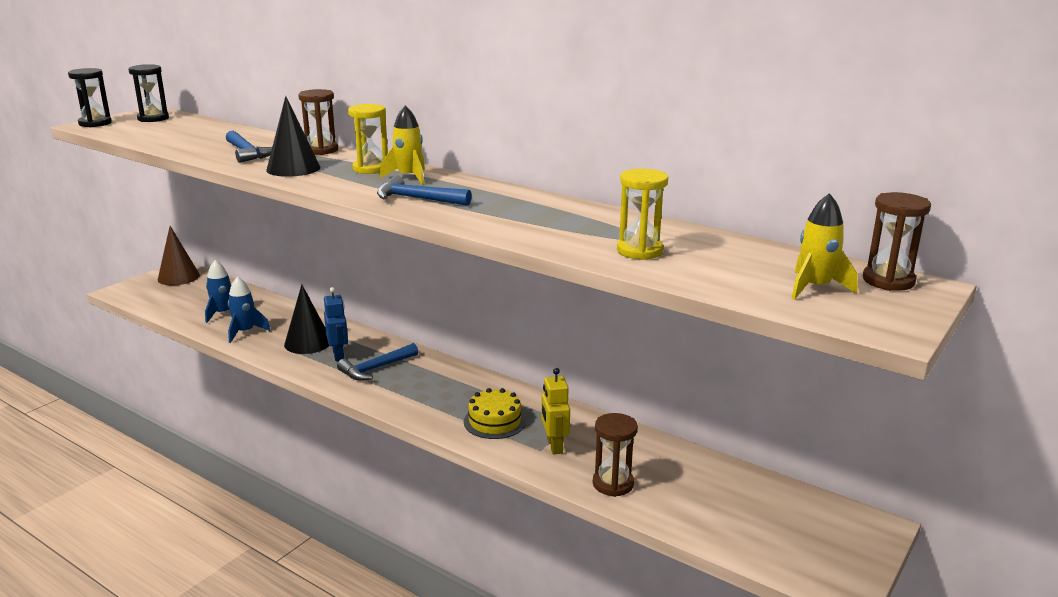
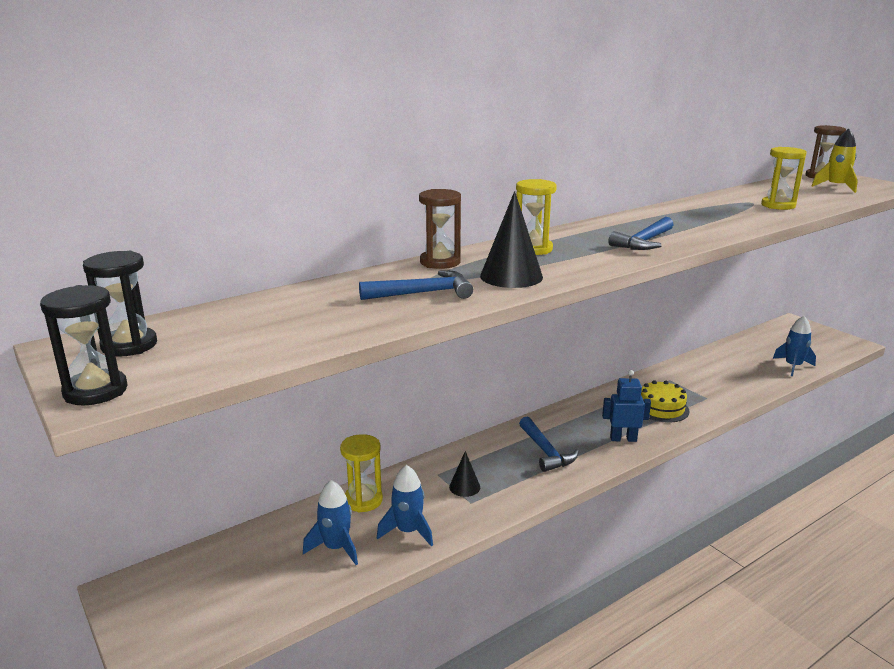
camera: 70 degrees left, 0 degrees up
brown cone [158,226,200,285] -> none
black cone [284,285,329,354] -> black cone [449,451,480,497], size x0.57
blue robot [324,287,348,361] -> blue robot moved to [602,370,651,442]
yellow rocket [379,106,425,185] -> none
yellow robot [541,368,570,454] -> none
brown hourglass [593,413,638,497] -> none
none -> yellow hourglass [340,434,383,513]
none -> blue rocket [773,316,816,376]

